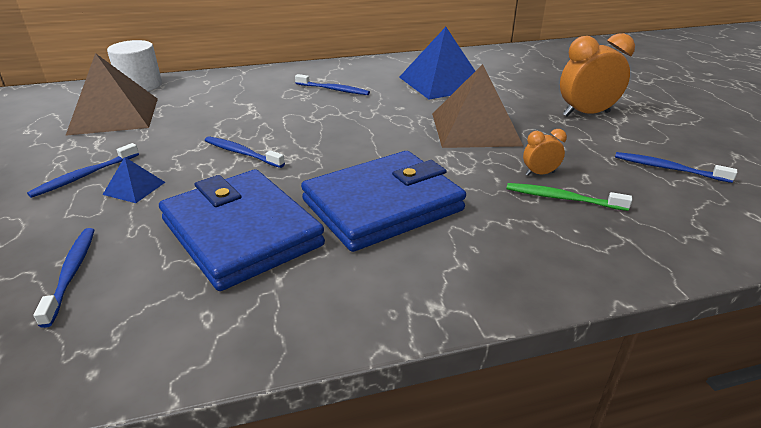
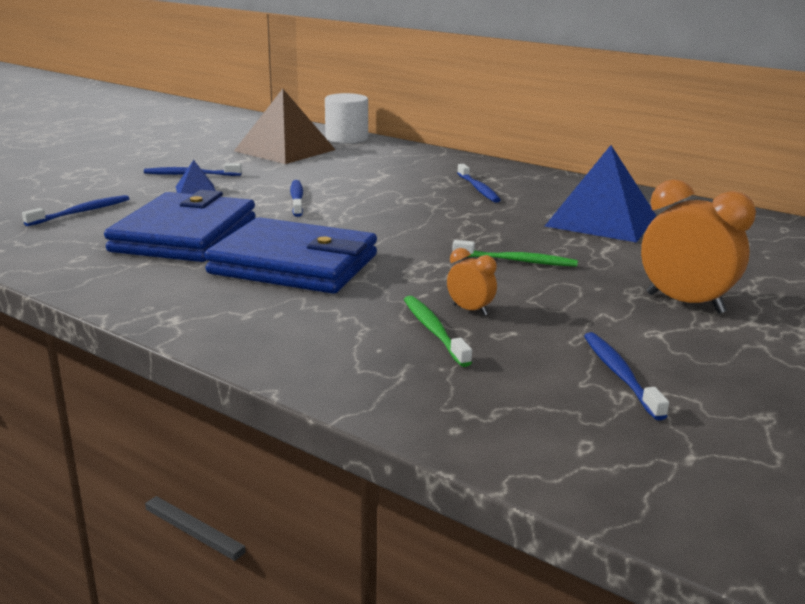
camera: 50 degrees right, 10 degrees down
brown pyramid [432,64,523,148] -> green toothbrush [452,240,578,267]

